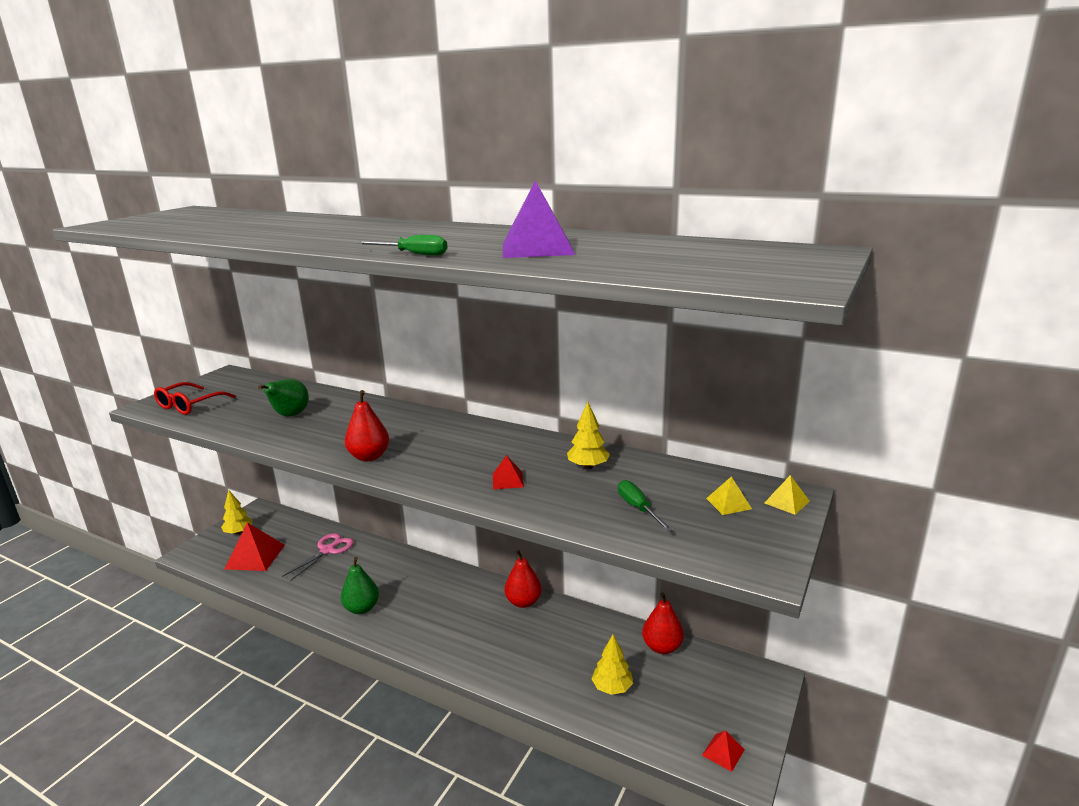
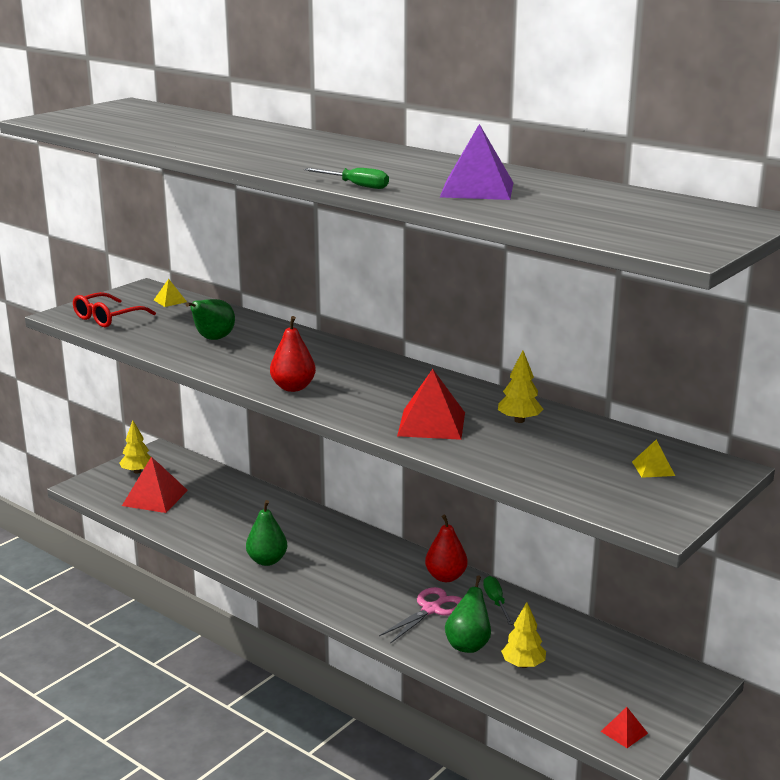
camera: 10 degrees right, 0 degrees up
pink scissors [282,533,354,581] -> pink scissors moved to [379,587,462,644]
red pyramid [493,455,524,489] -> red pyramid [397,369,465,440], size x1.98
green screwdriver [618,480,673,532] -> green screwdriver moved to [483,576,514,625]
red pear [642,592,684,654] -> none
yellow pyramid [764,475,809,515] -> yellow pyramid moved to [154,279,187,307]
none -> green pear [445,575,491,653]

